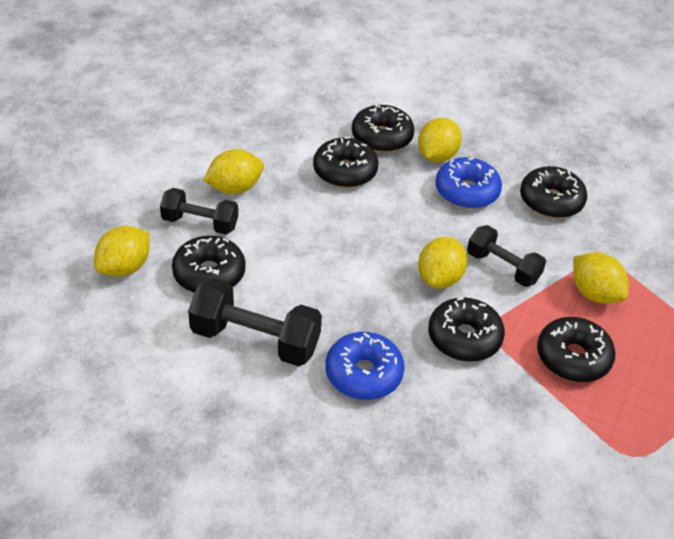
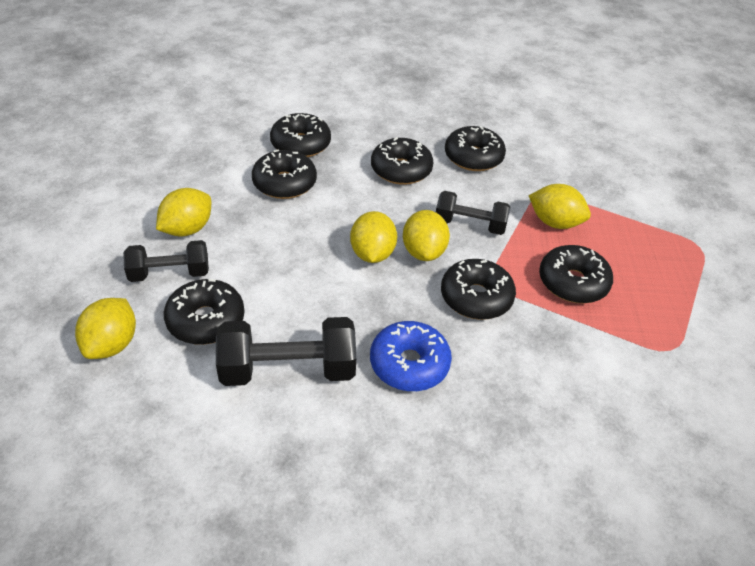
camera: 25 degrees left, 0 degrees up
yellow lemon [418,117,462,162] -> yellow lemon moved to [350,211,397,263]
blue donut [435,157,502,209] -> black donut [371,137,434,185]

